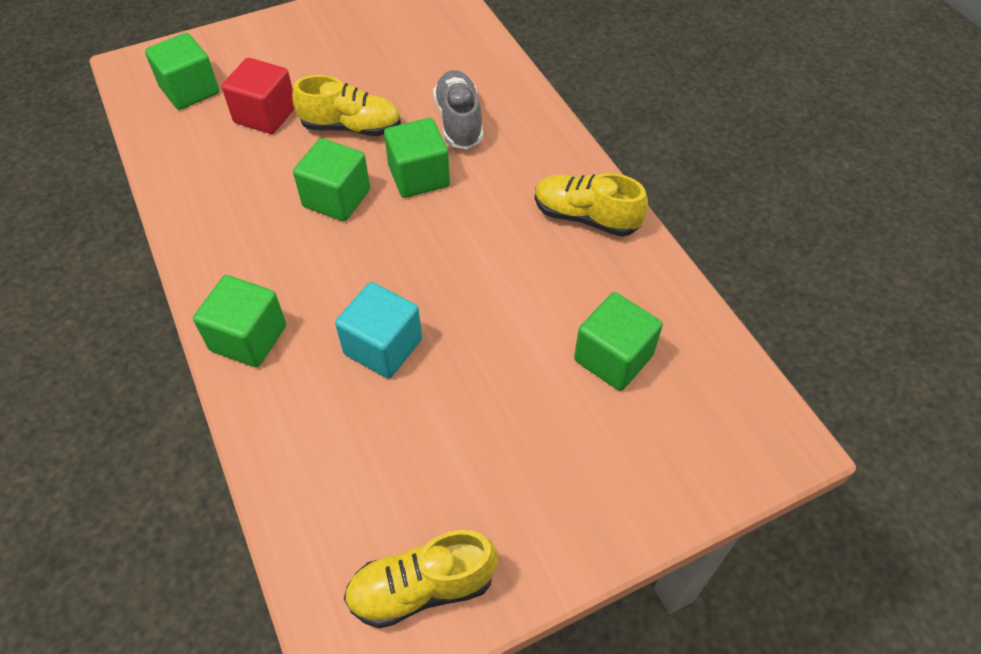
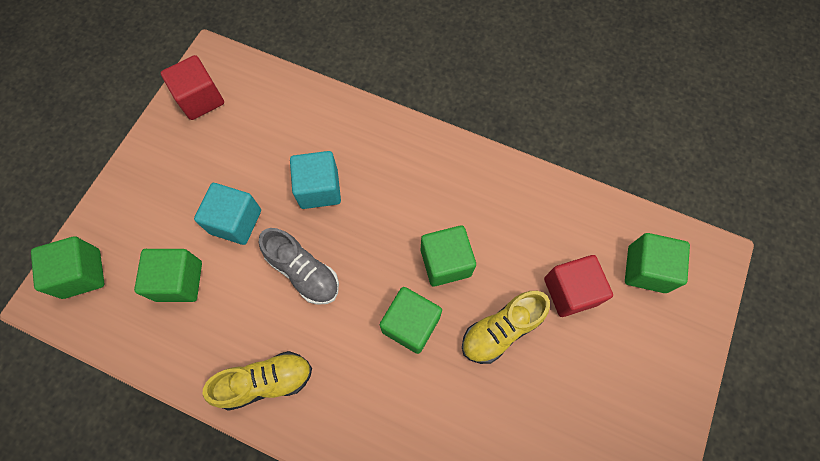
camera: 140 degrees right, 15 degrees up
green cube [193,275,286,367] -> green cube moved to [31,236,105,299]
yellow shoe [344,530,498,628] -> red cube [161,55,224,120]
grey shoe [433,70,483,149] -> grey shoe moved to [259,228,339,305]
none -> turquoise cube [194,183,261,245]

